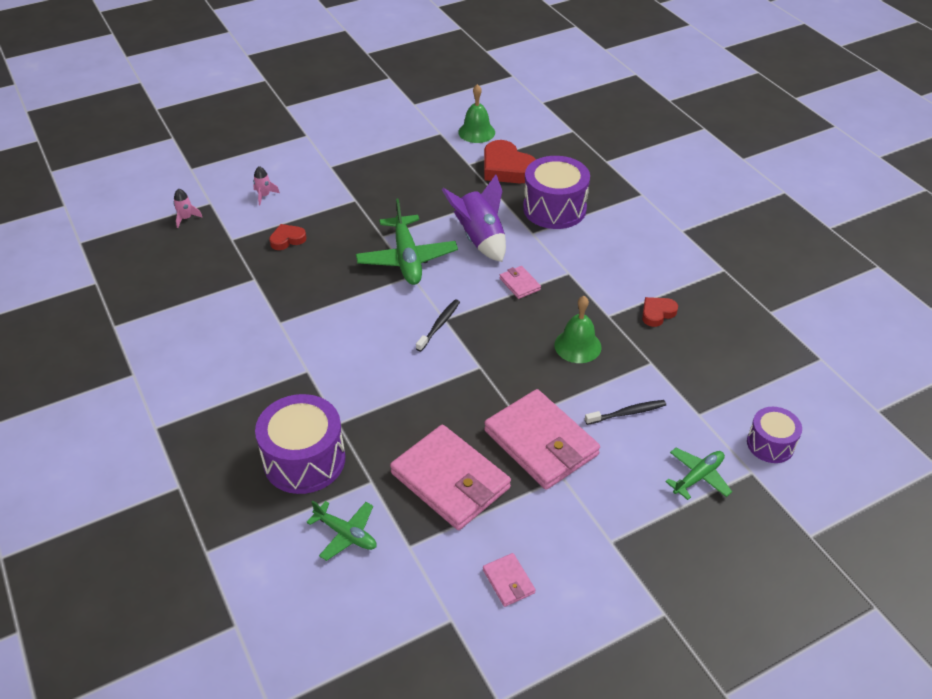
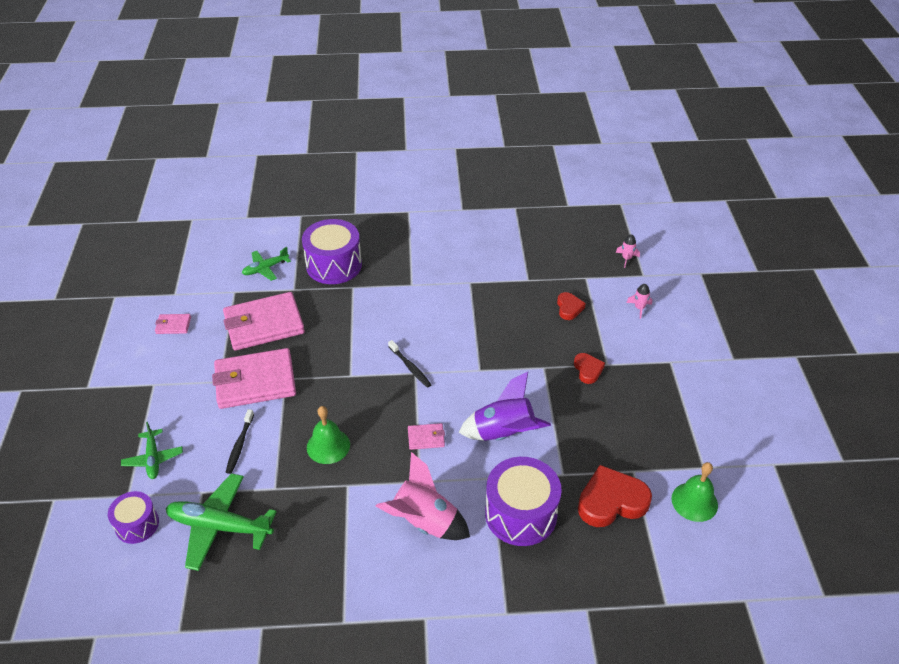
camera: 115 degrees right, 0 degrees up
green plane [356,199,458,285] -> green plane moved to [166,473,277,571]
red heart [642,297,678,327] -> red heart moved to [574,353,605,384]
none -> pink rocket [375,452,470,540]

